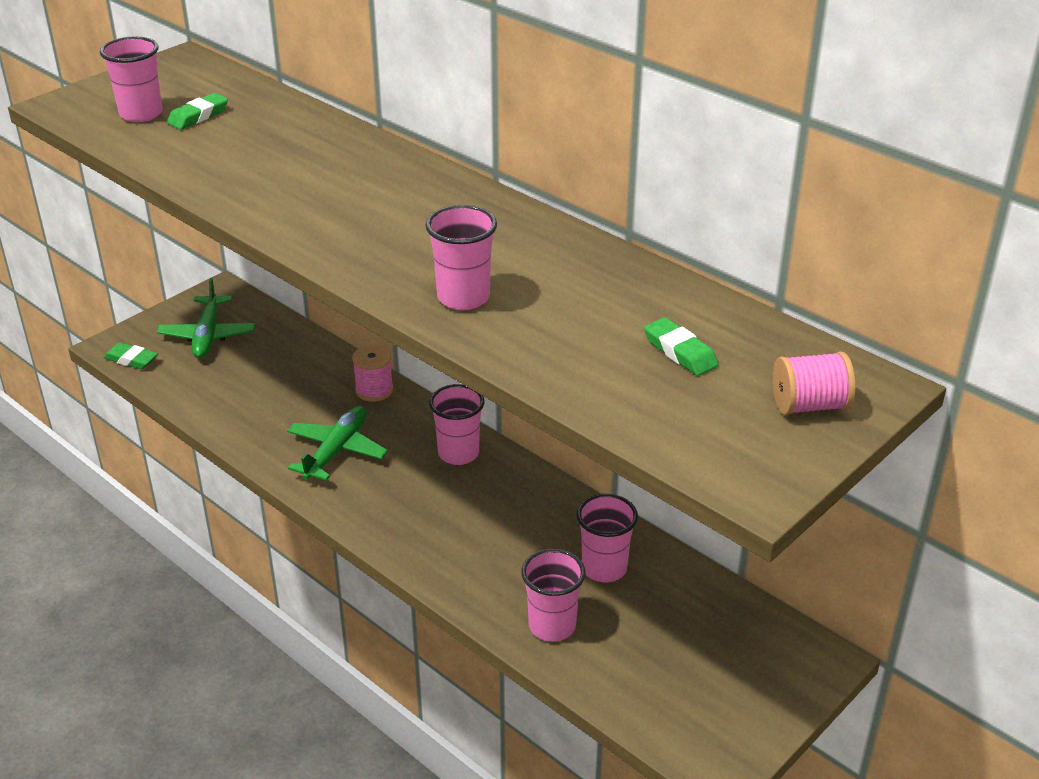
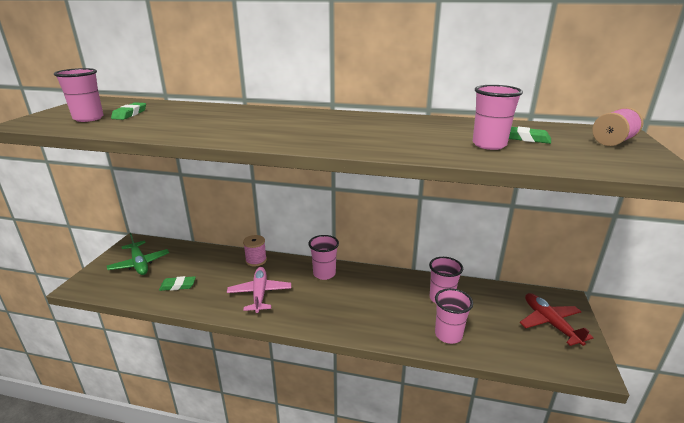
camera: 30 degrees left, 10 degrees down
green eraser [103,342,158,369] -> green eraser moved to [159,276,196,291]
green plane [287,405,388,481] -> pink plane [227,267,291,313]
pink cup [426,205,497,310] -> pink cup moved to [473,85,523,150]
none -> red plane [520,293,594,346]

